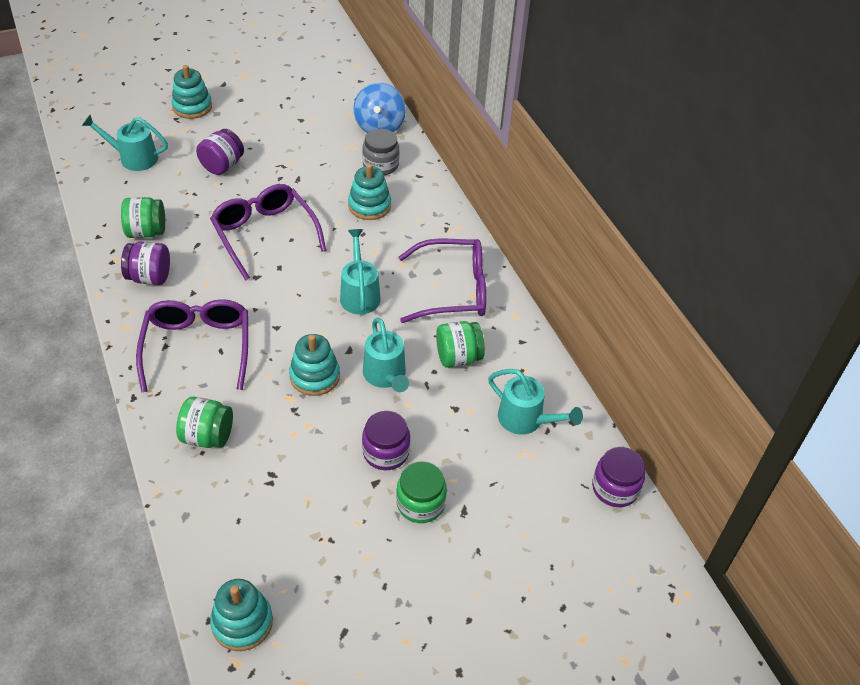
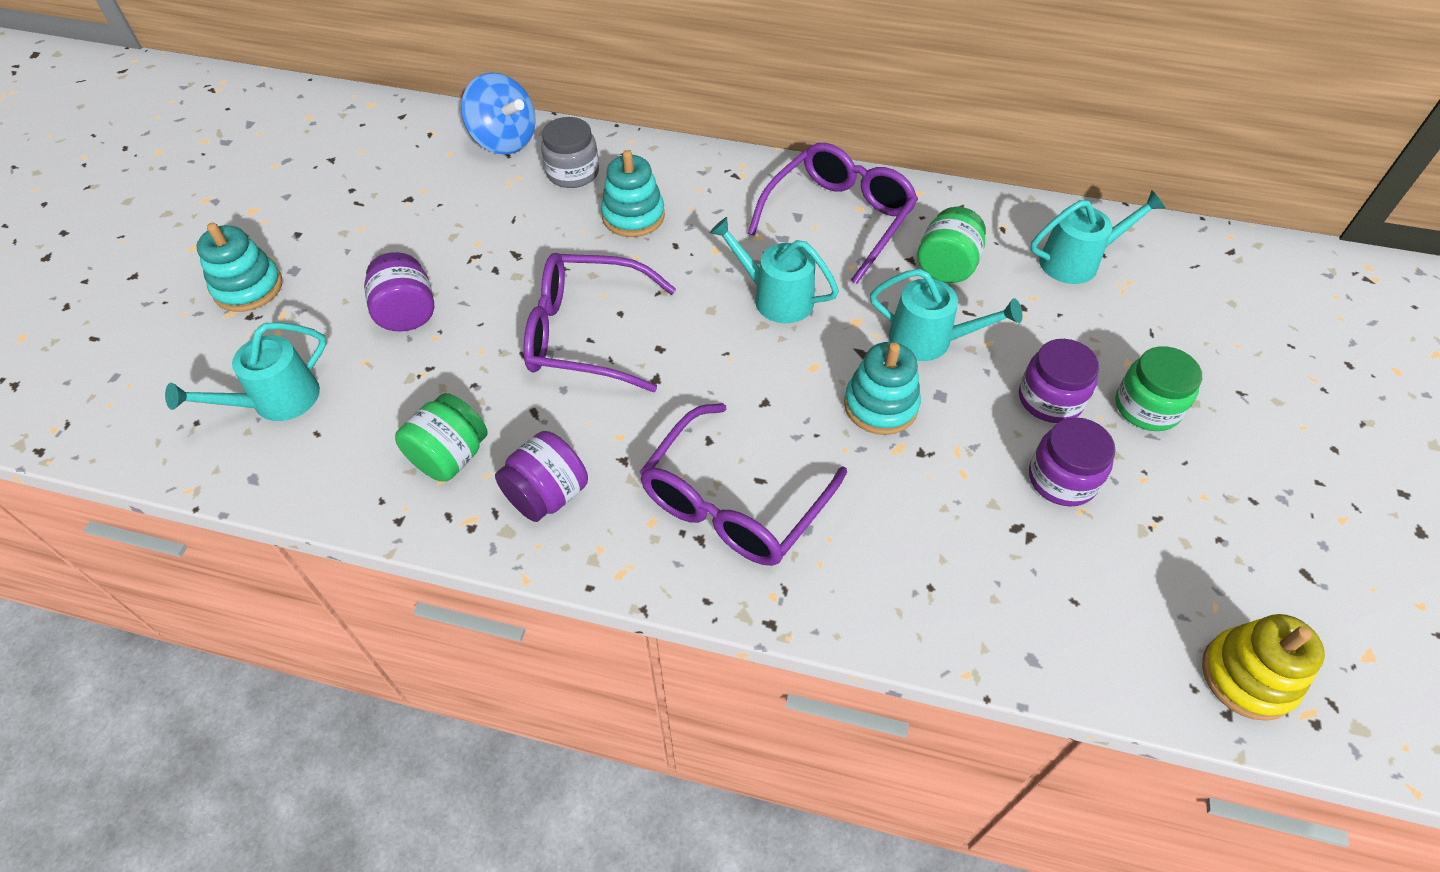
camera: 50 degrees left, 5 degrees up
purple glasses [136,299,248,392] -> purple glasses turned 90 degrees counterclockwise [640,403,847,566]
green jar [176,397,233,448] -> none
turquoise stacking toy [210,579,273,651] -> yellow stacking toy [1202,614,1325,721]
purple jar [592,447,645,507] -> purple jar moved to [1029,417,1116,506]

